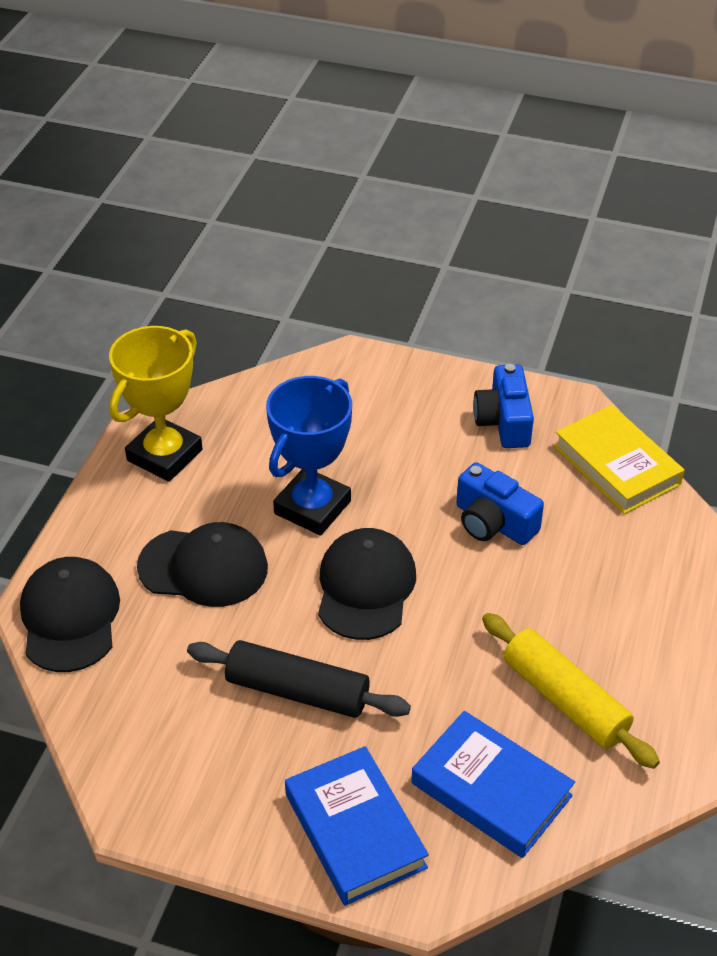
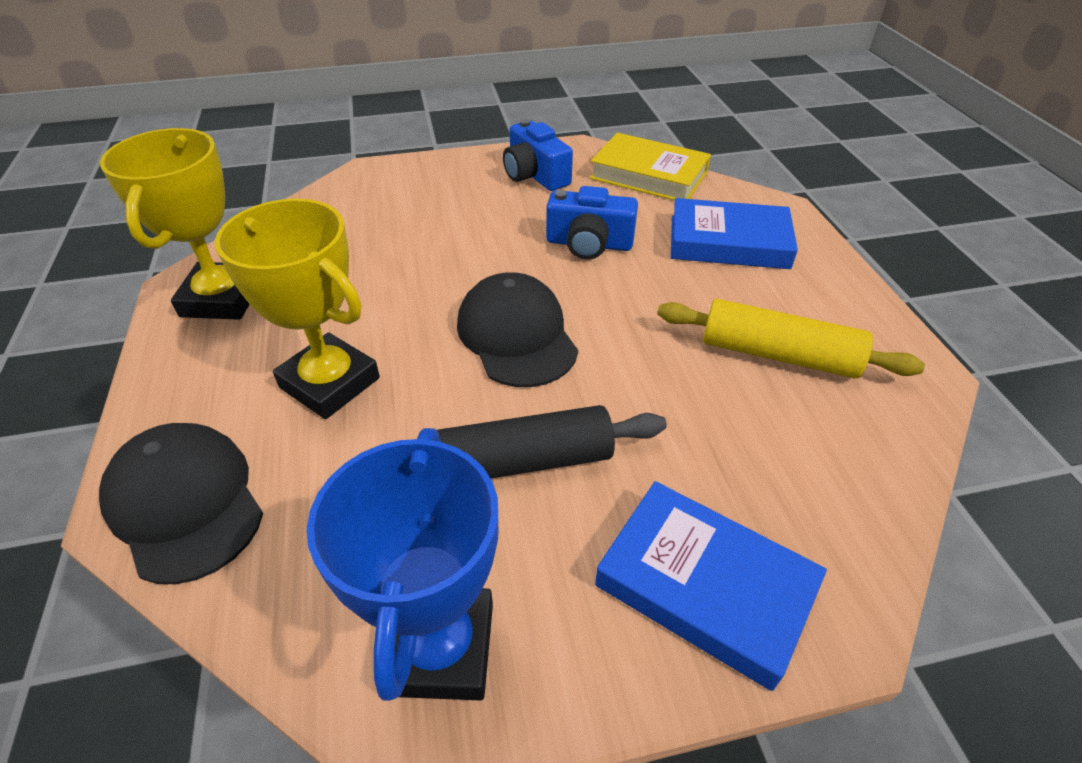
camera: 30 degrees left, 0 degrees up
black cap [137,522,268,607] -> yellow trophy [215,199,380,419]
blue trophy [266,376,352,535] -> blue trophy moved to [307,428,498,701]
blue book [411,711,575,858] -> blue book moved to [671,198,798,269]

